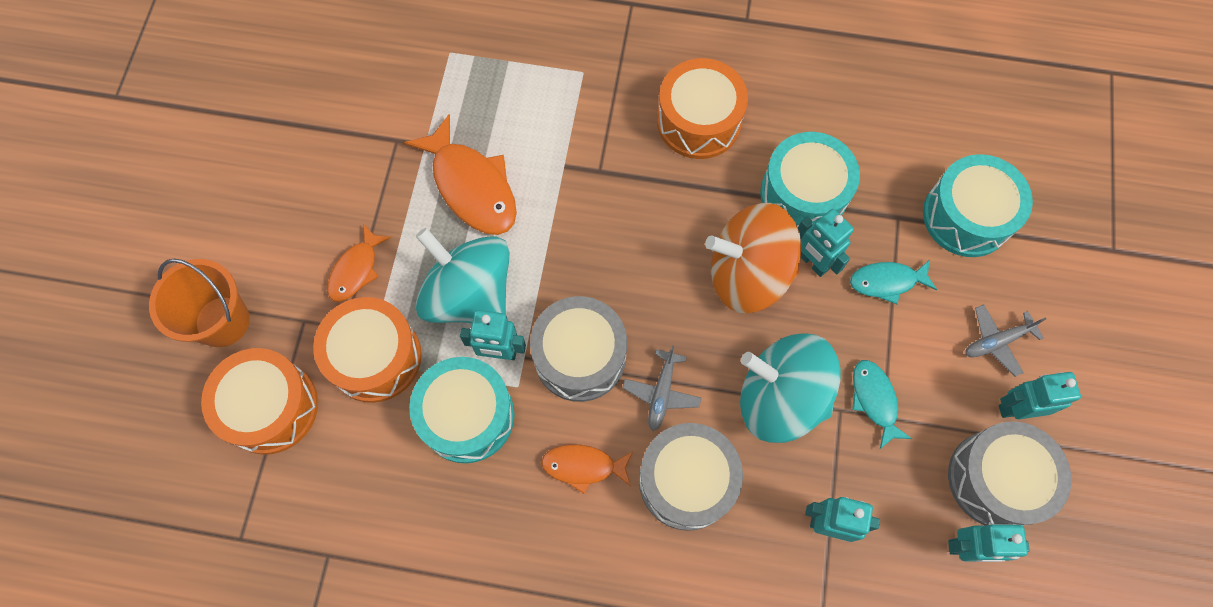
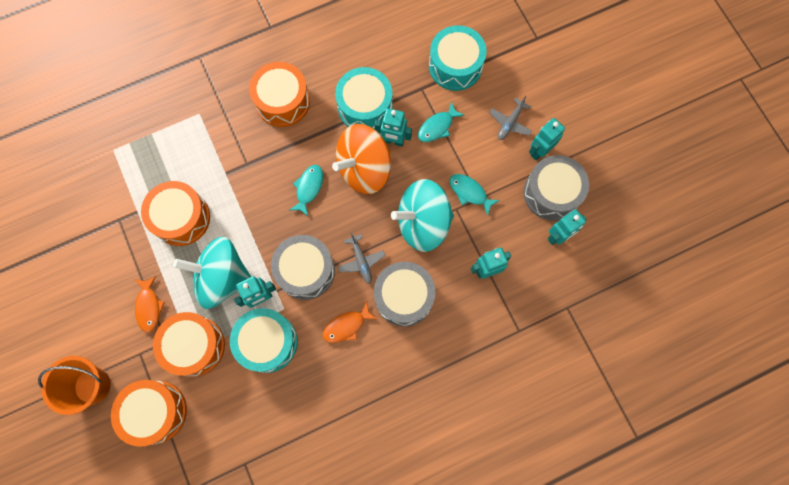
camera: 35 degrees left, 5 degrees up
orange fish [404,114,517,235] -> orange drum [141,181,210,246]
none -> turquoise fish [290,165,323,216]

